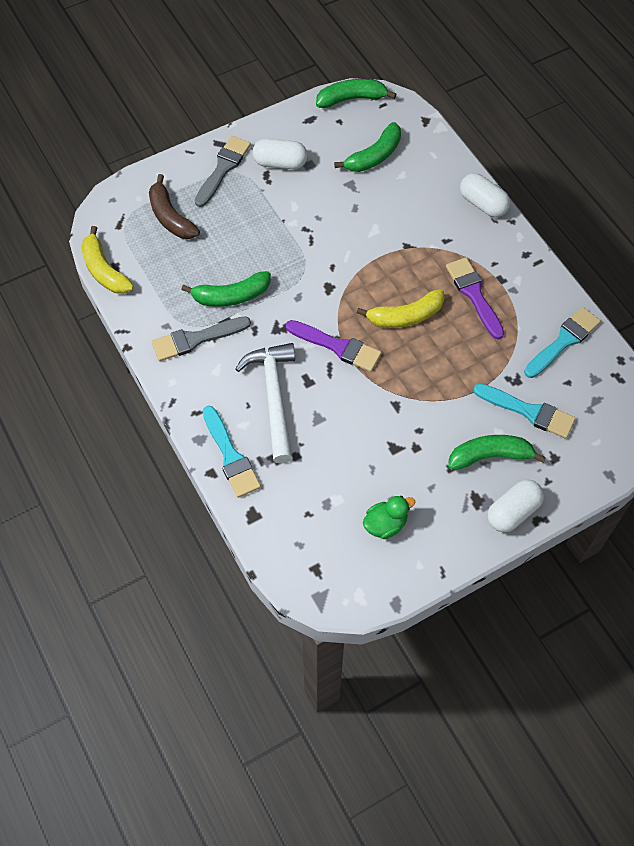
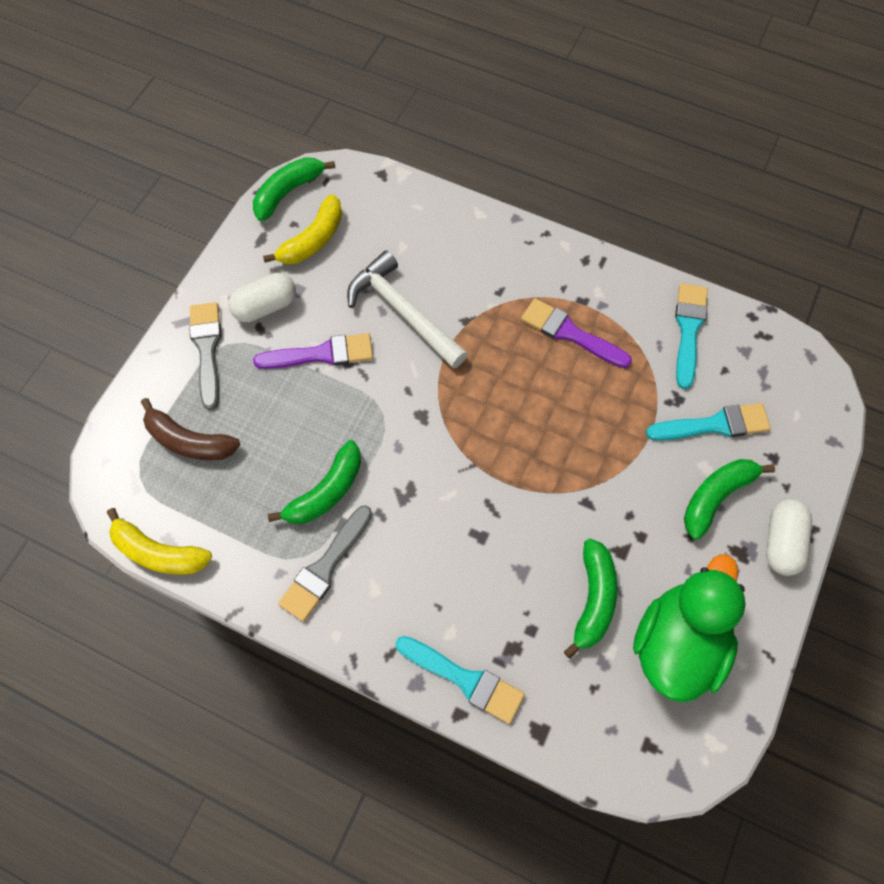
camera: 35 degrees left, 5 degrees up
white hammer [235,343,295,464] -> white hammer moved to [347,250,468,369]
purple brush [286,320,382,372] -> purple brush moved to [253,333,373,369]
green banana [334,122,401,172] -> green banana moved to [564,538,617,659]
yellow banana [357,289,445,328] -> yellow banana moved to [263,194,342,264]
green duck [363,496,416,539] -> green duck [633,554,746,703], size x2.08
white capsule [460,173,510,217] -> none

